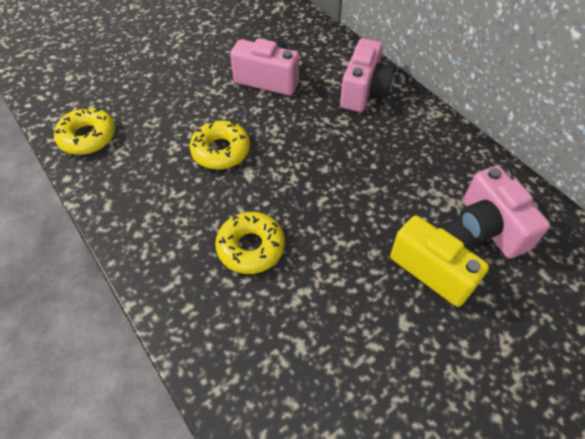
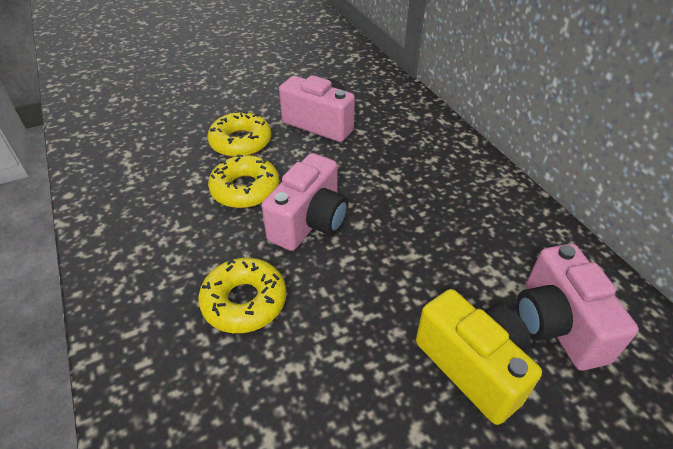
camera: 10 degrees right, 10 degrees down
yellow donut [54,107,115,155] -> yellow donut moved to [207,110,271,157]
pink camera [340,38,396,112] -> pink camera moved to [262,153,349,251]

